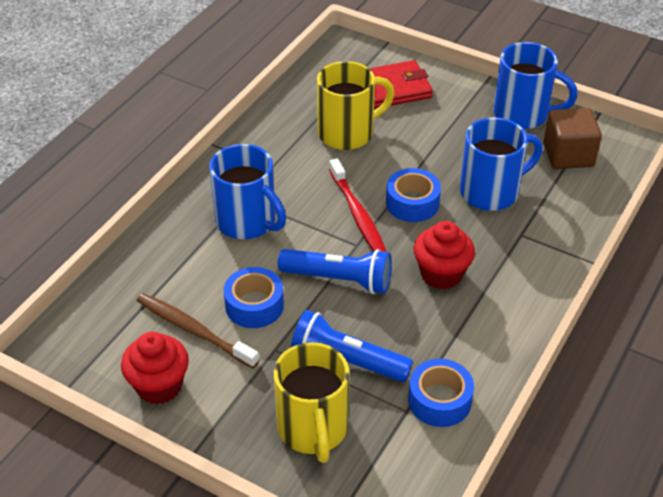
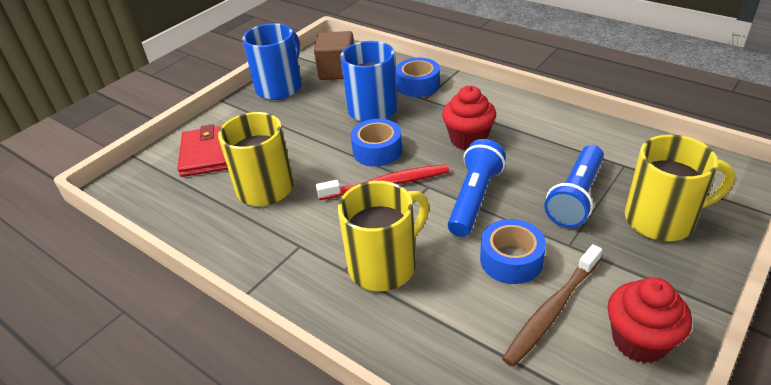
camera: 80 degrees left, 5 degrees down
blue mug [209,144,286,239] -> yellow mug [338,181,429,291]
blue tape [408,359,474,427] -> blue tape moved to [396,58,440,97]

